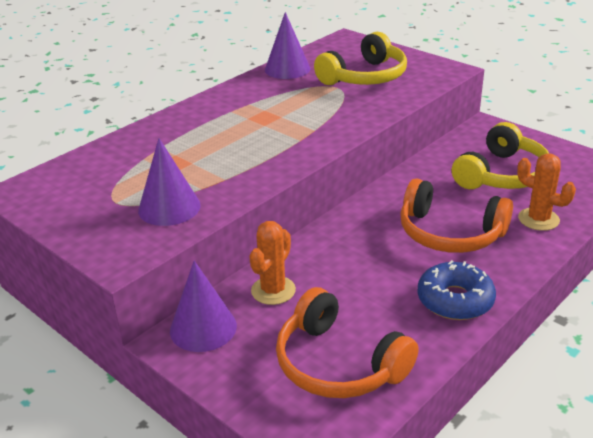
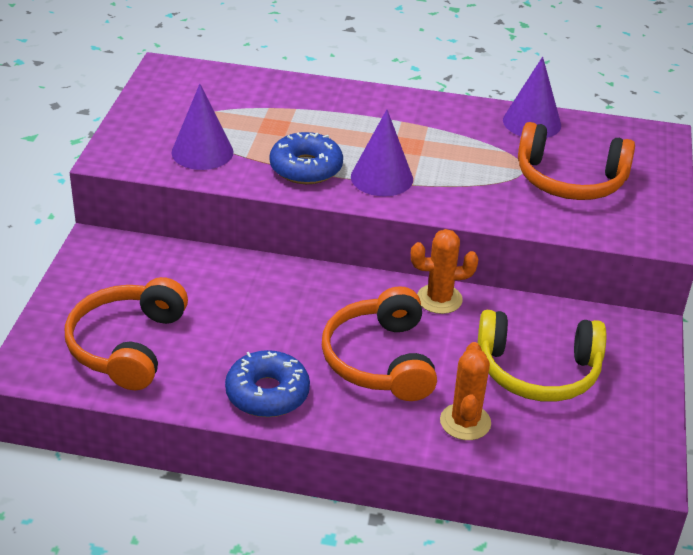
camera: 55 degrees right, 5 degrees up
purple cone [170,260,237,352] -> purple cone moved to [351,110,413,196]
orange cactus [249,221,296,305] -> orange cactus moved to [411,229,478,314]
yellow headphones [314,32,407,85] -> orange headphones [518,122,635,200]
none -> blue donut [270,132,343,184]

